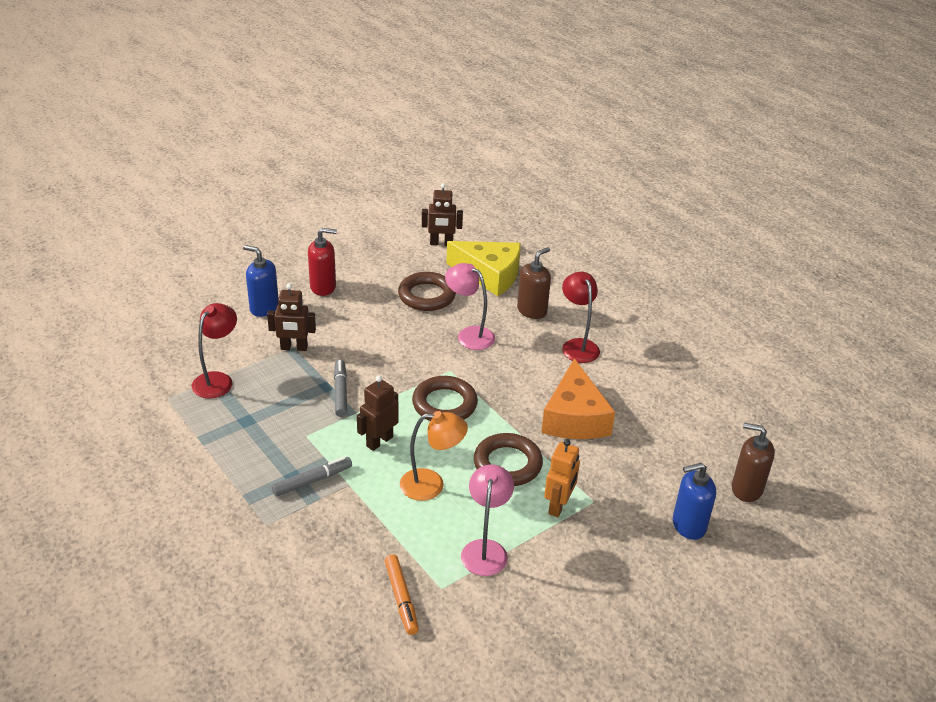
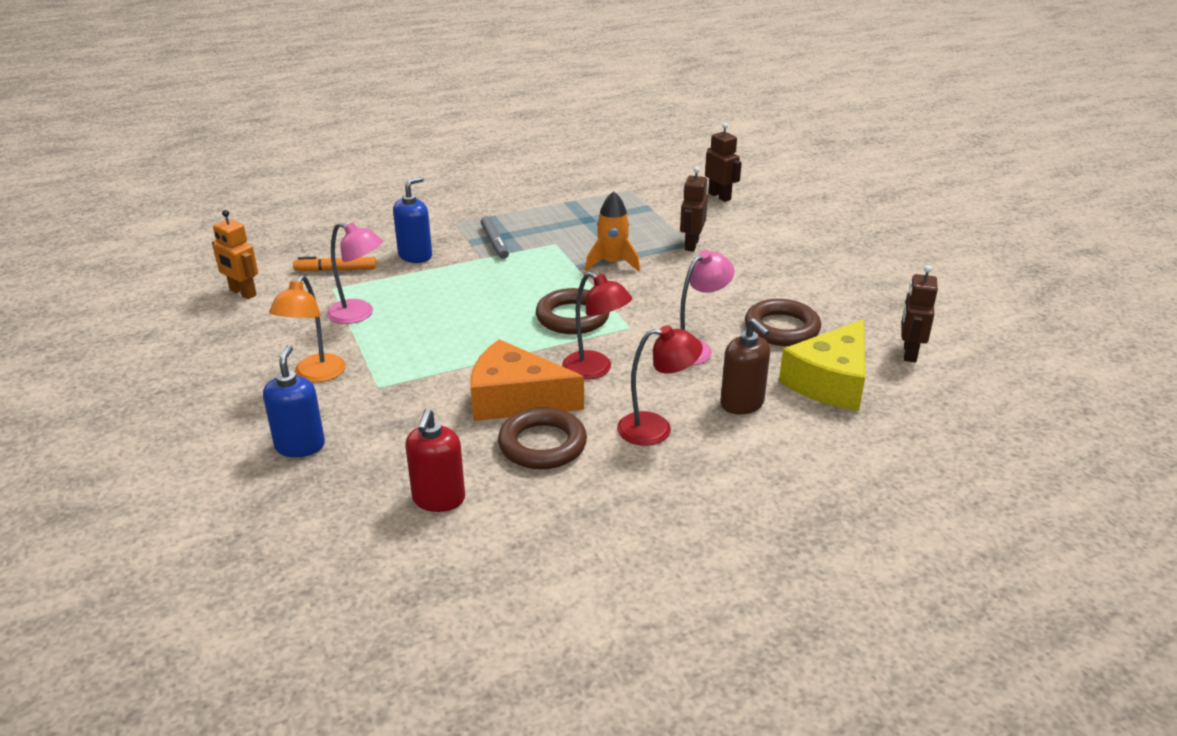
camera: 105 degrees right, 5 degrees down
red lamp [192,303,237,399] -> red lamp moved to [562,272,632,379]
blue soap dispenser [243,245,279,317] -> blue soap dispenser moved to [393,177,432,263]
red soap dispenser [308,228,337,296] -> red soap dispenser moved to [405,409,465,512]
grey marker [334,359,347,417] -> orange rocket [585,191,640,271]
brown robot [357,375,398,451] -> brown robot moved to [705,123,742,202]
orange lamp [400,411,468,501] -> orange lamp moved to [269,275,346,383]
brown ring [474,433,543,486] -> brown ring moved to [498,407,587,469]
orange robot [544,439,580,517] -> orange robot moved to [212,210,258,299]
brown soap dispenser [732,423,775,502] -> none

